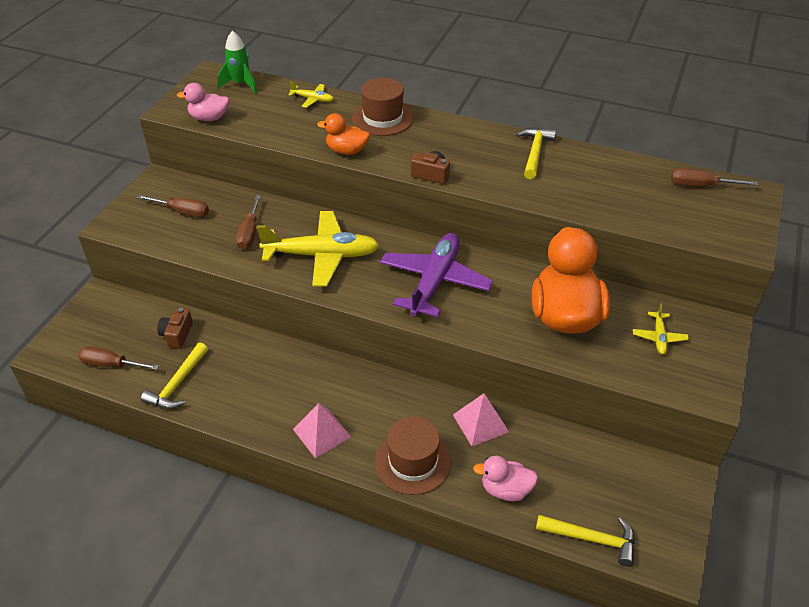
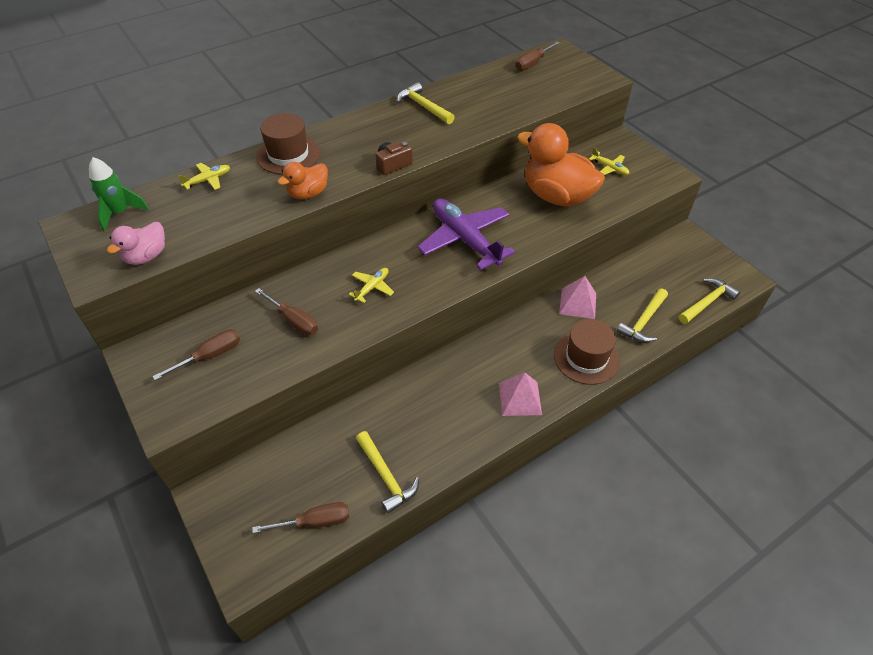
camera: 55 degrees left, 5 degrees up
brown screwdriver [78,346,159,370] -> brown screwdriver turned 150 degrees counterclockwise [252,502,349,533]
brown camera [157,308,193,349] -> none
yellow plane [257,211,379,287] -> yellow plane [348,268,394,303], size x0.44
pink duck [473,456,538,501] -> yellow hammer [617,288,668,343]

